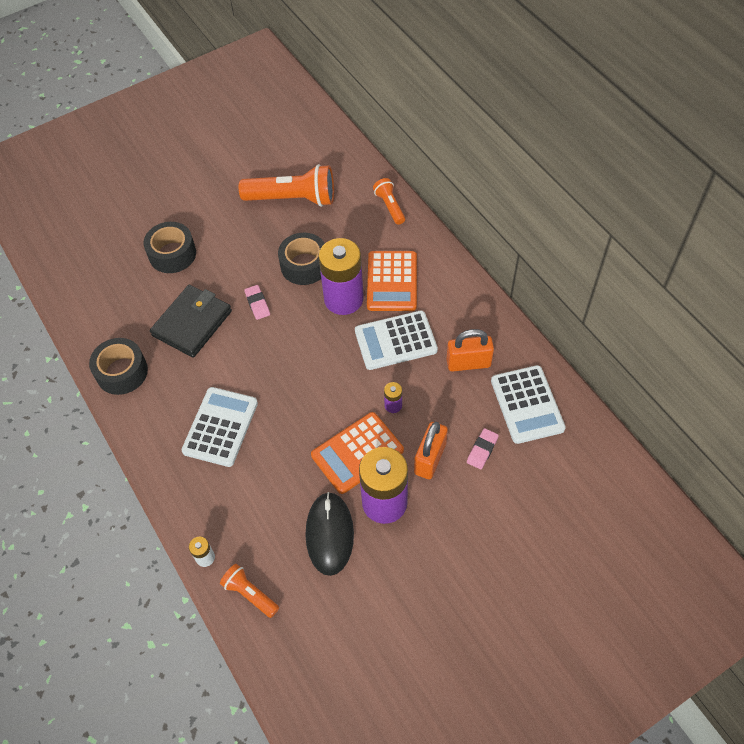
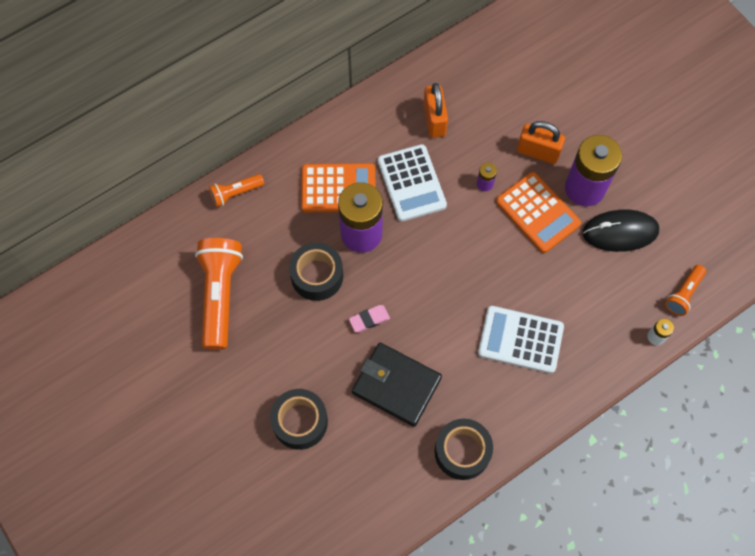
camera: 95 degrees left, 10 degrees up
pink eraser [467,428,499,469] -> none
white calculator [491,365,566,444] -> none

